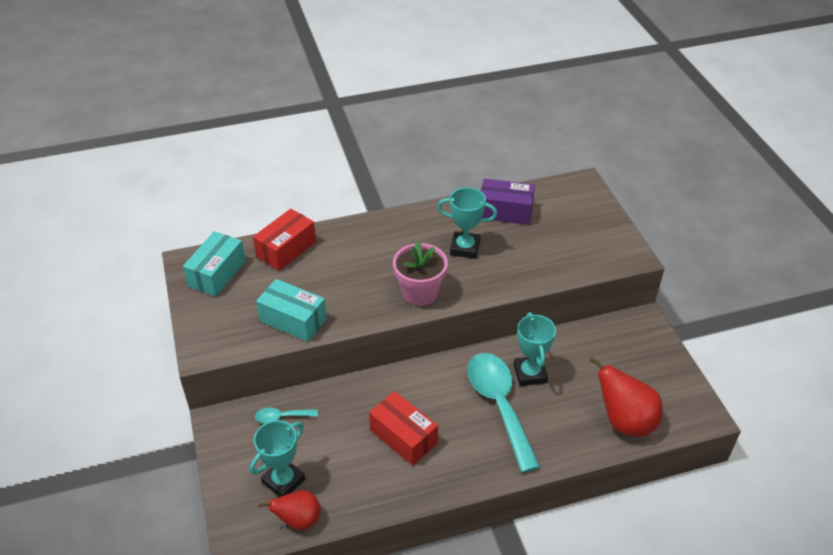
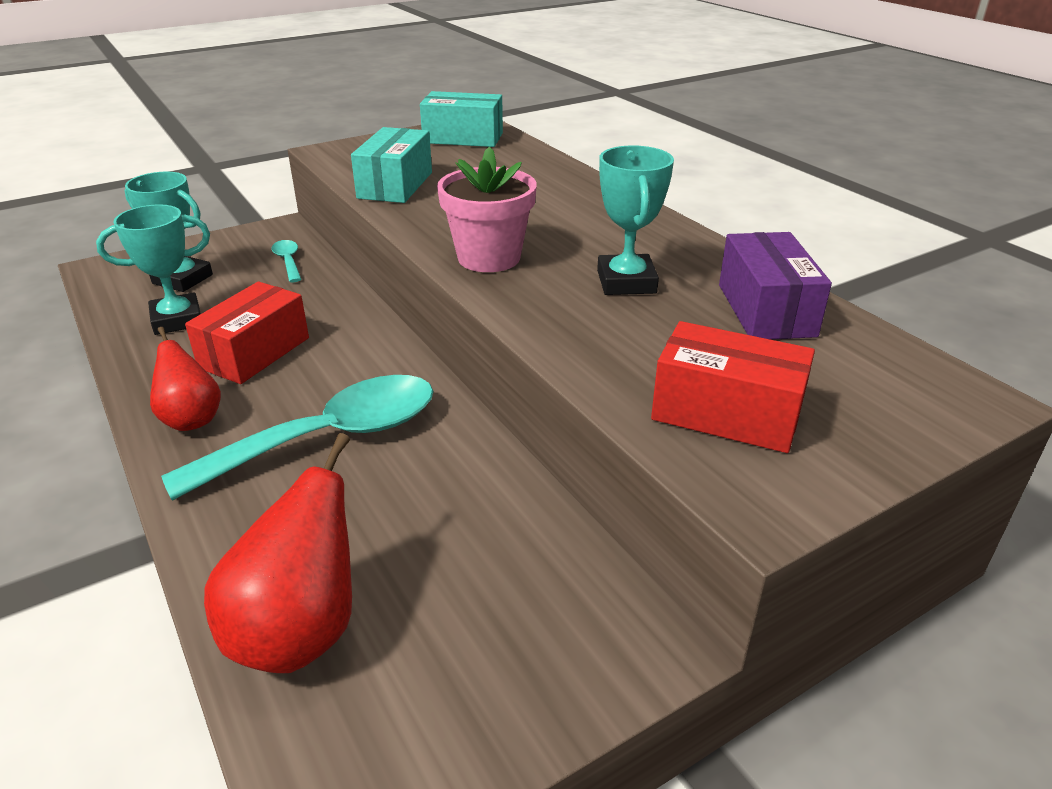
camera: 75 degrees right, 10 degrees down
red box [253,209,316,271] -> red box moved to [651,321,815,453]
red pear [259,490,321,530] -> red pear moved to [150,327,221,431]
turquoise trophy [514,312,556,386] -> turquoise trophy moved to [96,204,210,335]

